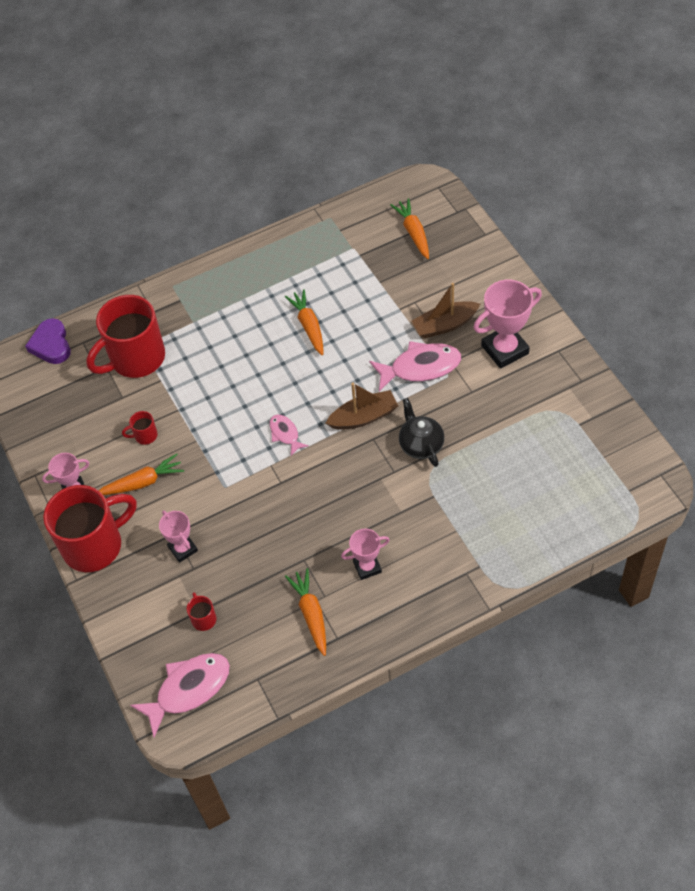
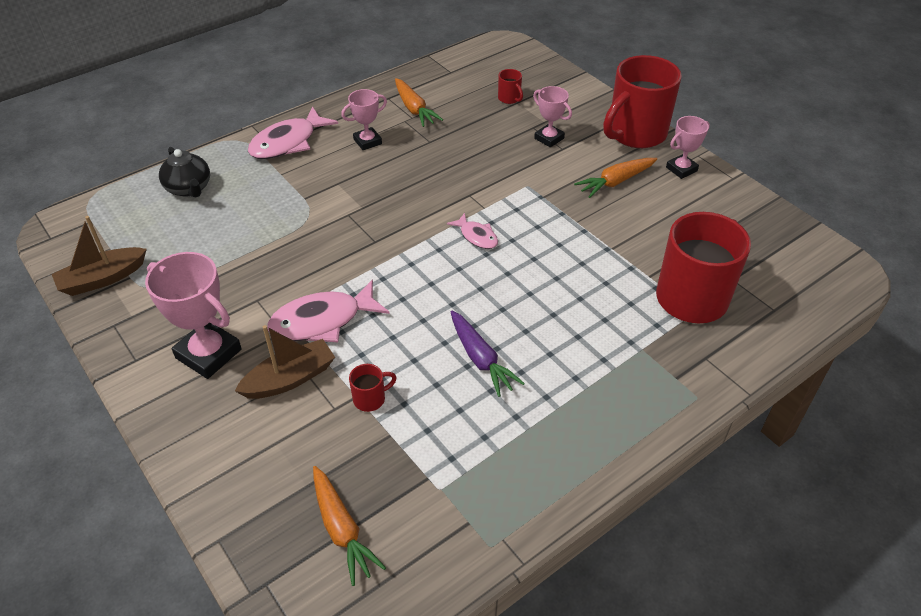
camera: 165 degrees right, 10 degrees down
purple heart [25,318,71,364] -> none
red mug [122,411,158,445] -> red mug moved to [349,364,397,412]
pink fish [130,653,230,738] -> pink fish moved to [248,106,338,159]
orange carrot [285,289,323,355] -> purple carrot [451,311,525,397]
brown boat [325,382,398,430] -> brown boat moved to [52,216,147,296]
black teapot [399,398,444,467] -> black teapot moved to [159,147,210,197]
pink trophy [473,280,542,369] -> pink trophy turned 75 degrees clockwise [145,252,242,379]

